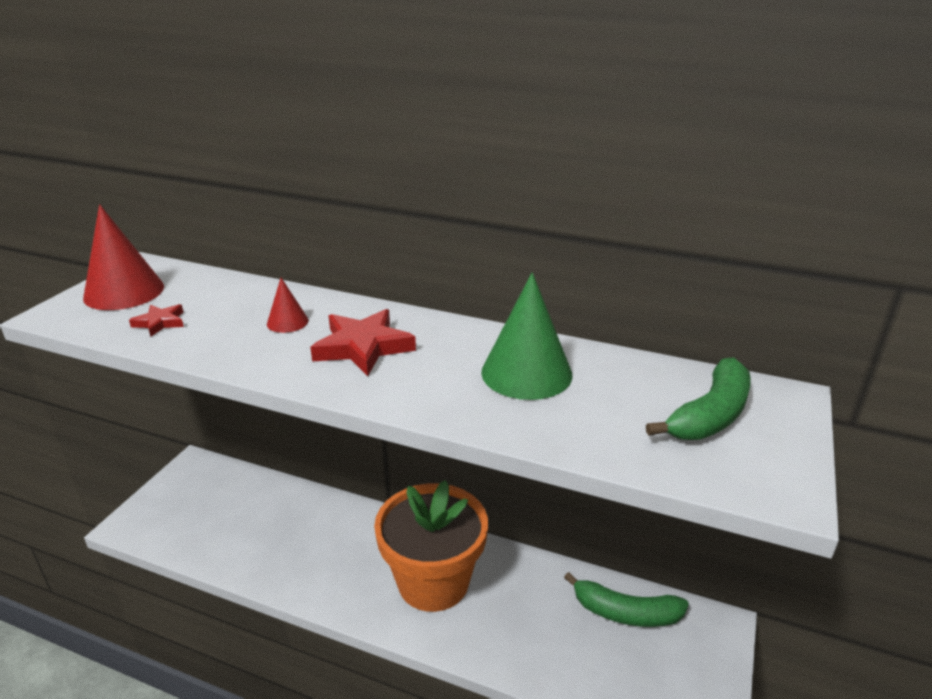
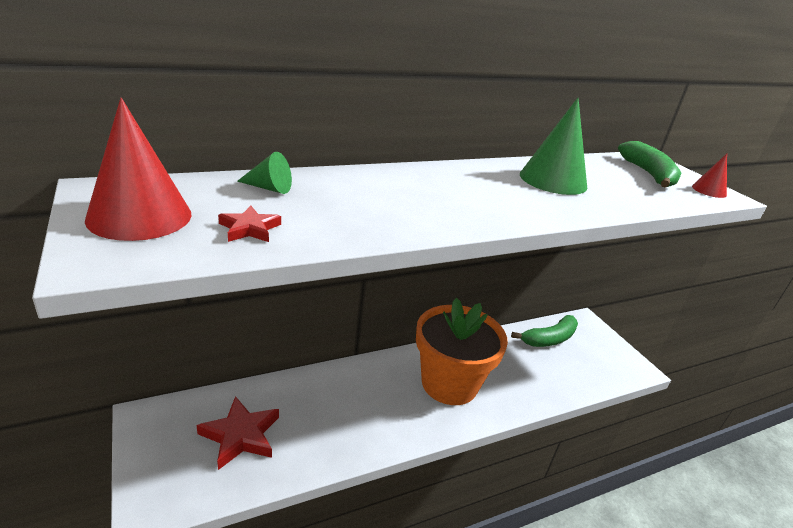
camera: 50 degrees left, 0 degrees up
red cone [267,278,308,333] -> red cone moved to [692,154,727,198]
red star [310,309,416,376] -> red star moved to [196,396,279,470]
none -> green cone [237,152,292,194]

